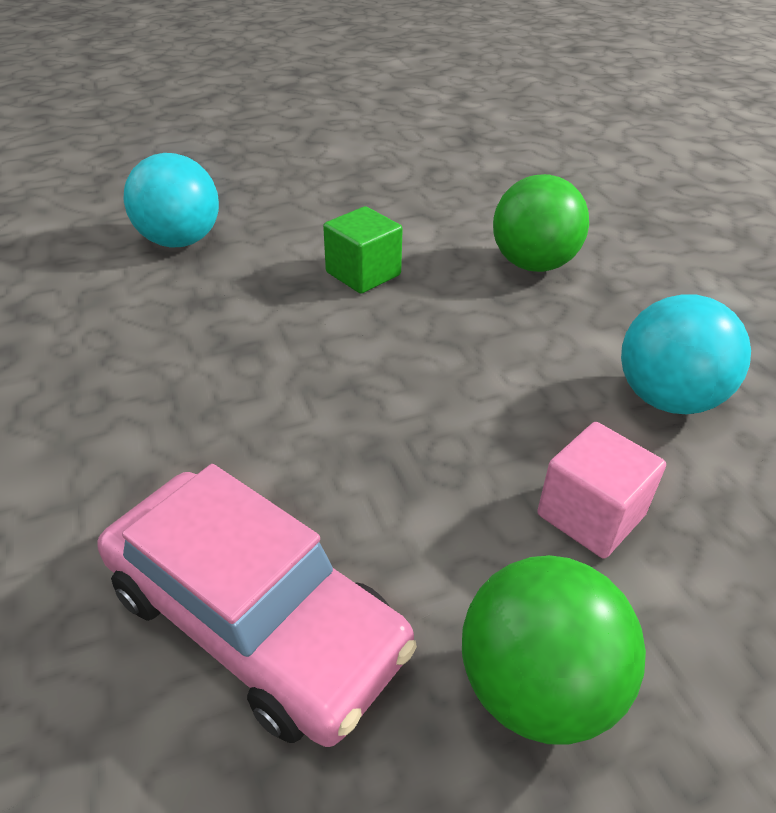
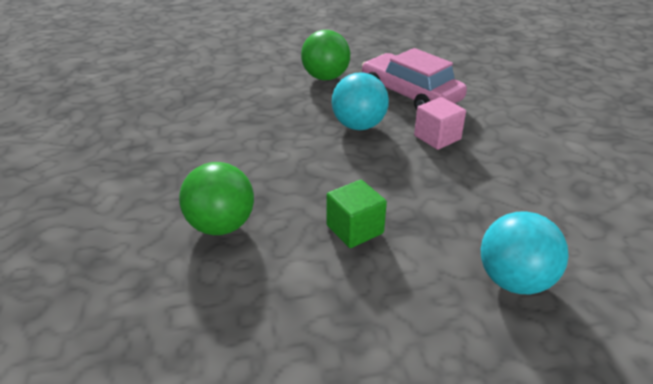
camera: 170 degrees left, 5 degrees down
pink cube [537,422,666,559] -> pink cube moved to [414,97,466,150]
turquoise ball [621,294,751,414] -> turquoise ball moved to [332,72,389,130]

